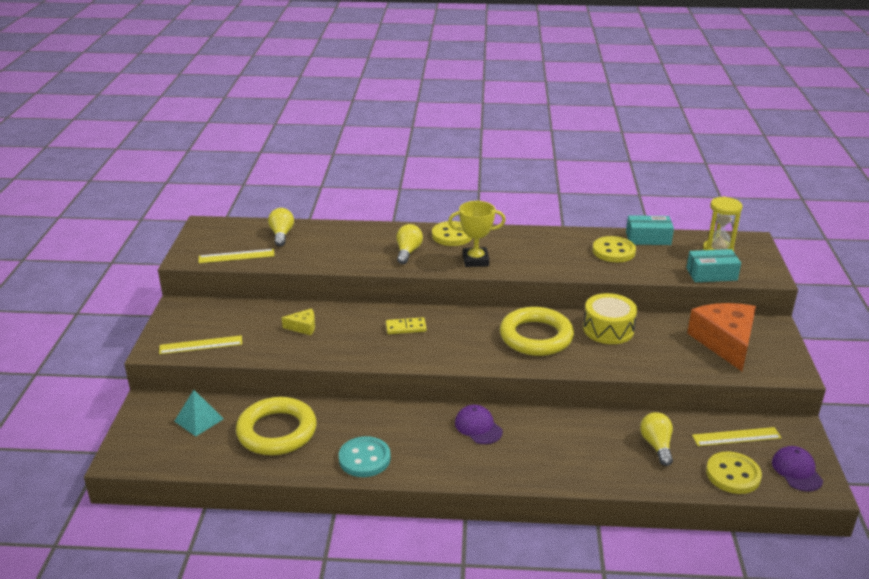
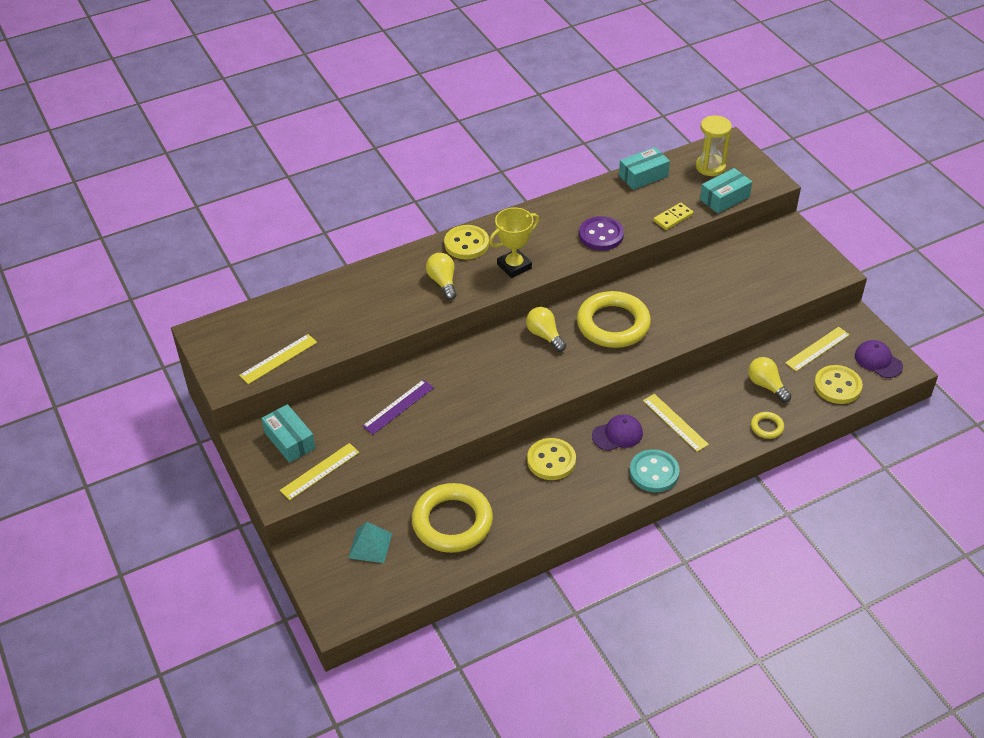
camera: 30 degrees left, 15 degrees up
yellow light bulb [268,208,294,247] -> yellow light bulb moved to [526,307,566,352]
yellow cheese [282,308,315,335] -> purple ruler [362,380,434,434]
turquoise button [339,436,391,477] -> turquoise button moved to [630,449,680,492]
yellow domino [386,317,427,334] -> yellow domino moved to [653,203,693,230]
purple cap [455,405,503,444] -> purple cap turned 135 degrees clockwise [592,414,643,451]
yellow drum [583,293,637,344] -> none
yellow button [593,236,636,262] -> yellow button moved to [527,438,576,480]
orange cheese [687,303,756,371] -> none
none -> turquoise box [261,404,316,463]
none -> purple button [579,216,624,251]
none -> yellow ruler [643,394,709,452]
none -> yellow ring [751,412,784,439]

